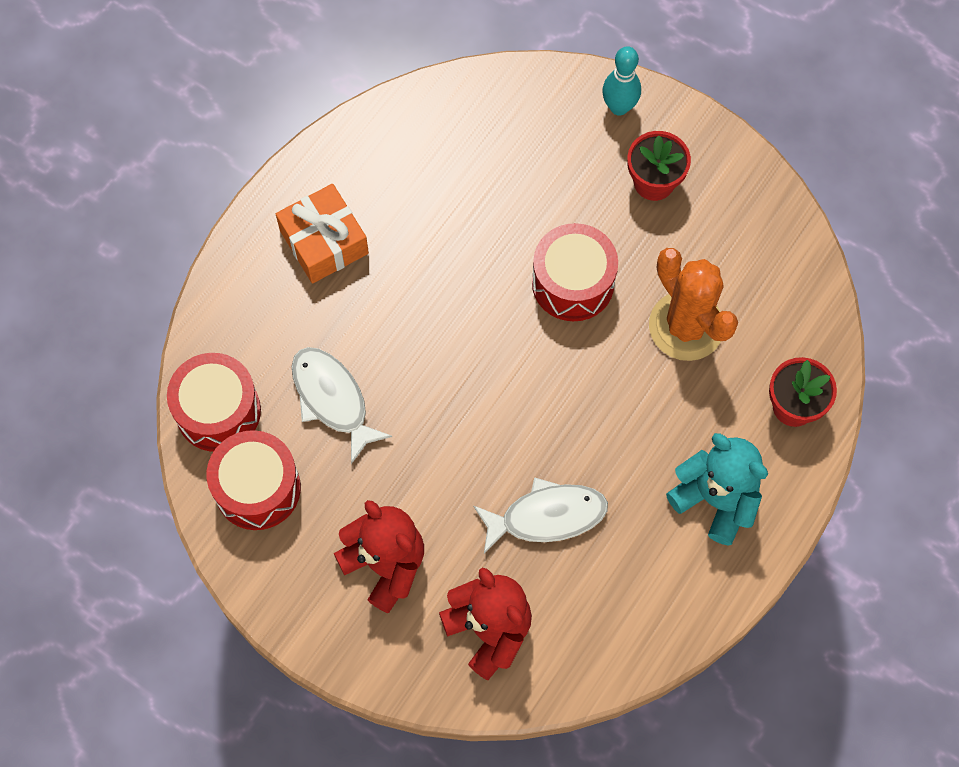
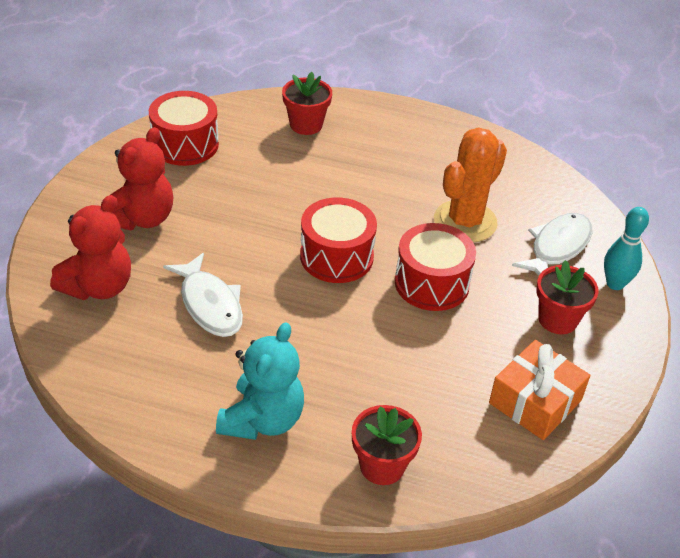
camera: 70 degrees right, 25 degrees down
red drum [167,353,261,452] -> red drum moved to [300,198,377,283]
orange gift [276,184,369,284] -> orange gift moved to [489,340,590,440]
white fish [292,347,392,464] -> white fish moved to [512,213,592,275]
orange cactus [649,248,738,361] -> orange cactus moved to [434,127,507,243]
none -> red flower pot [282,72,332,135]

